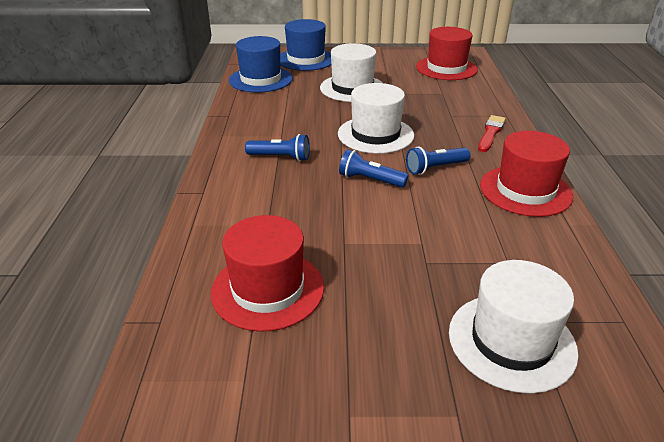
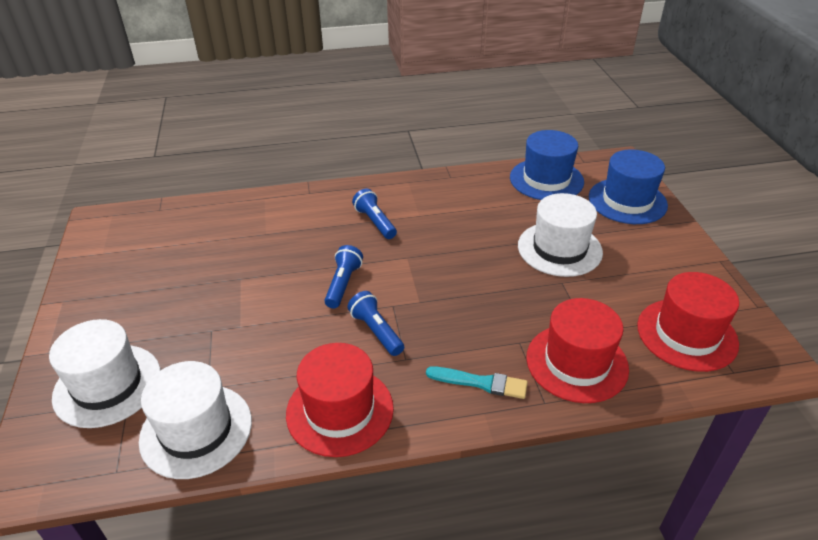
camera: 80 degrees right, 5 degrees up
red hat [211,215,324,332] -> red hat moved to [526,298,629,403]
blue flashlight [245,134,310,161] -> blue flashlight turned 150 degrees clockwise [352,189,397,239]
white hat [338,83,414,154] -> white hat moved to [139,361,252,479]
red brush [478,115,506,152] -> turquoise brush [426,366,528,399]

